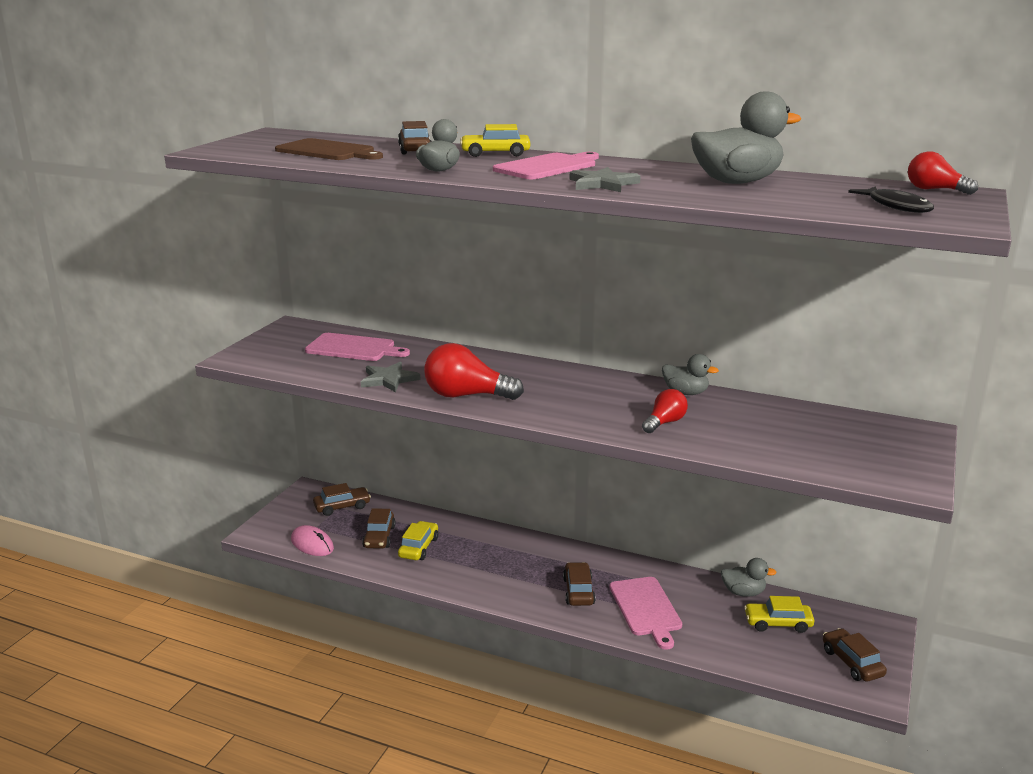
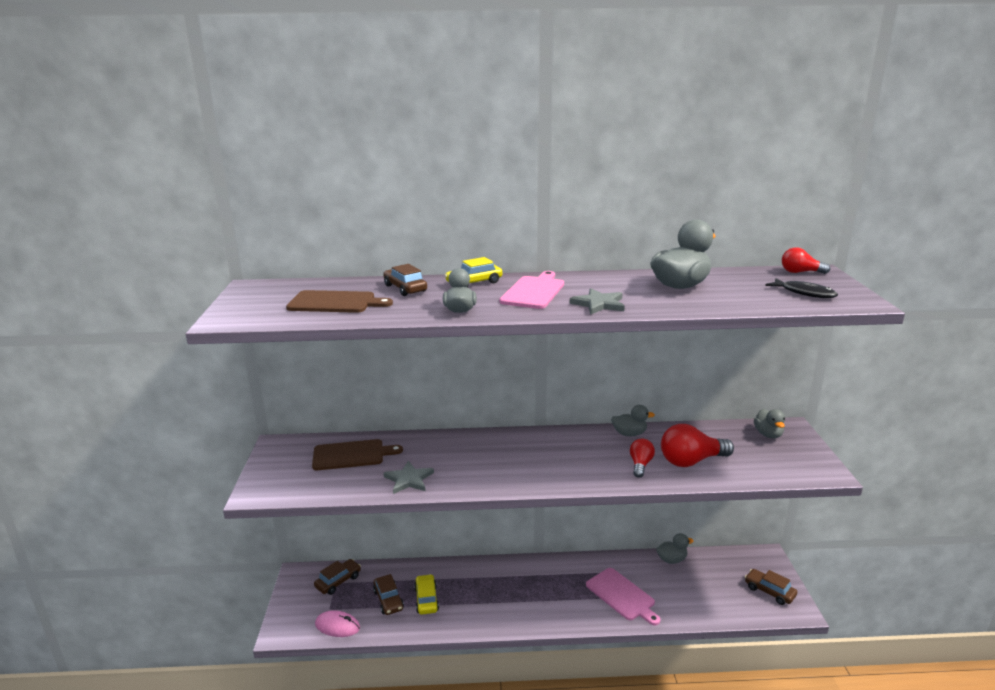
camera: 25 degrees left, 0 degrees up
pink cutting board [305,333,410,361] -> brown cutting board [312,439,403,470]
red light bulb [424,343,524,400] -> red light bulb moved to [661,424,734,467]
brown car [563,562,596,606] -> none
yellow car [744,596,814,633] -> none
none -> grey duck [754,409,785,438]

